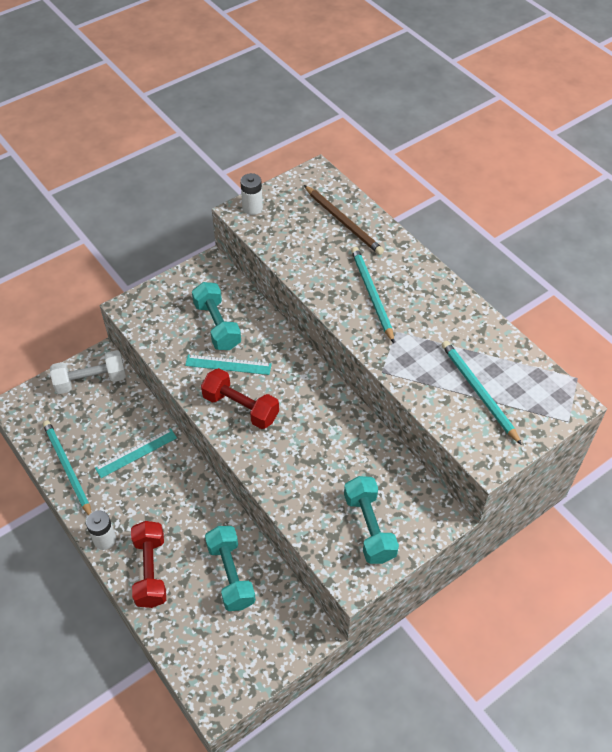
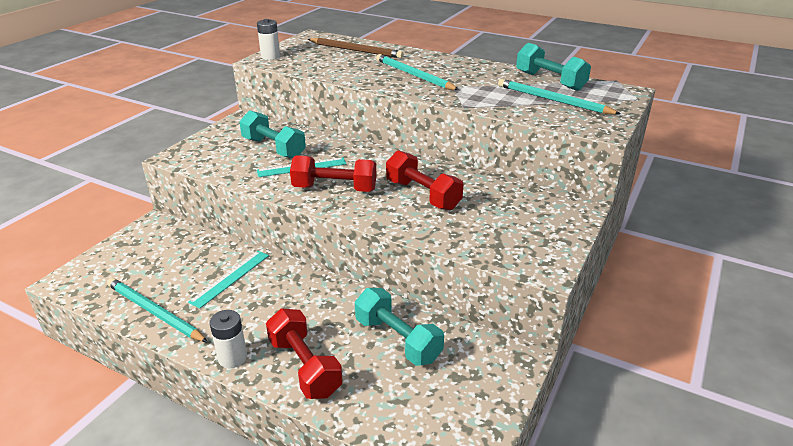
camera: 25 degrees left, 20 degrees down
white dumbbell [50,350,126,394] -> none
turquoise dumbbell [344,476,399,564] -> turquoise dumbbell moved to [516,43,591,91]
none -> red dumbbell [386,150,464,210]

